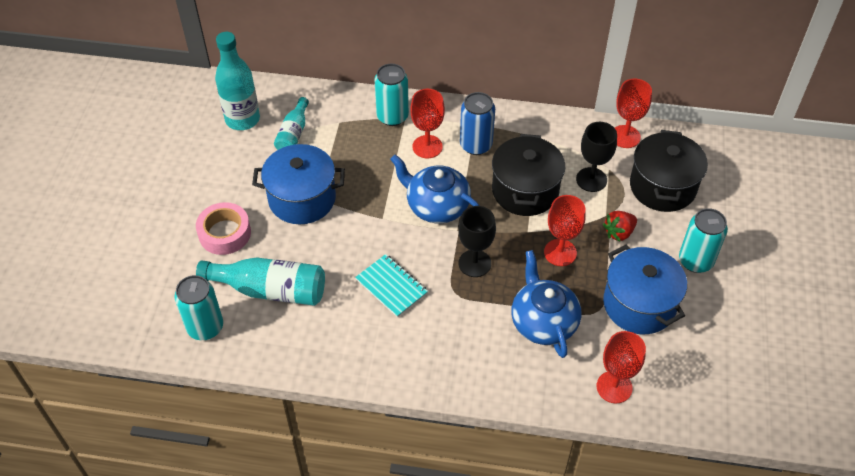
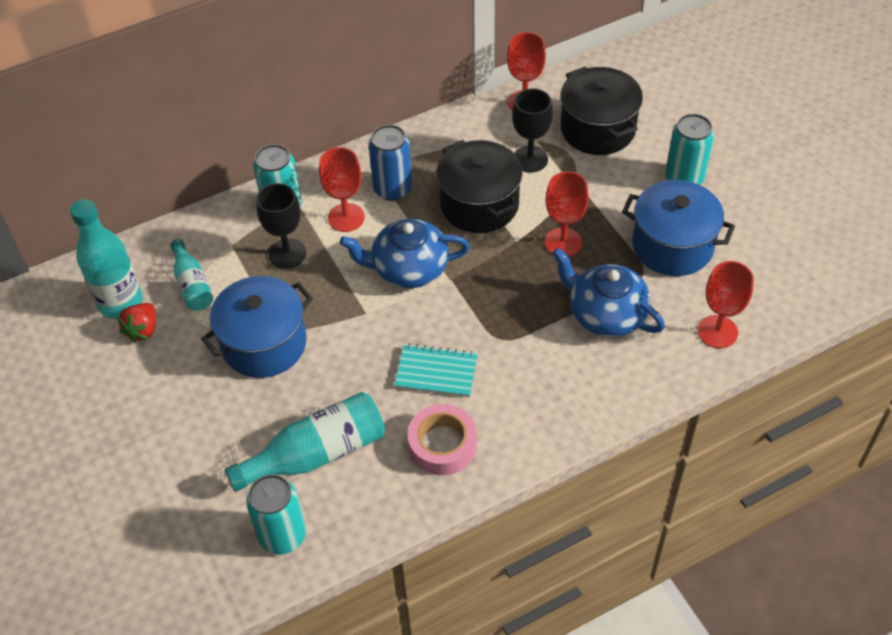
camera: 35 degrees left, 0 degrees up
pink tape [196,202,251,255] -> pink tape moved to [407,404,477,475]
black goblet [458,206,496,277] -> black goblet moved to [256,183,306,269]
red strawberry [603,211,637,242] -> red strawberry moved to [117,303,156,342]

